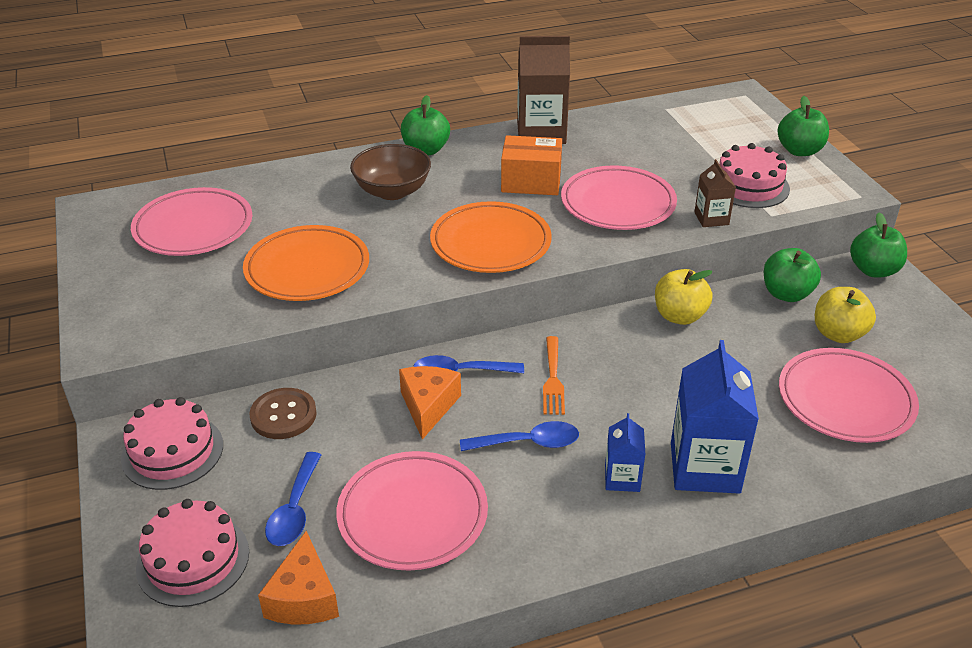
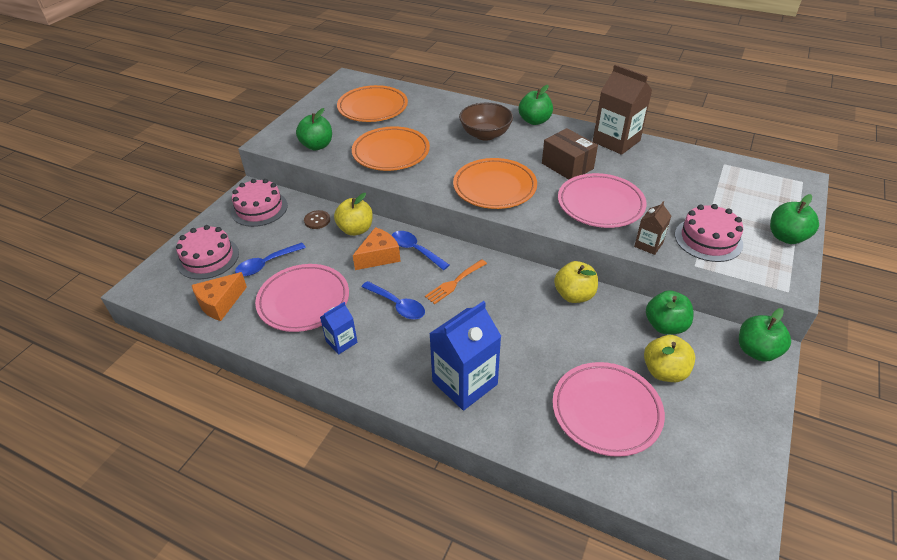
camera: 45 degrees right, 5 degrees up
pink plate [131,187,252,256] -> orange plate [337,85,408,122]
brown button [250,388,317,439] -> brown button [304,210,330,229], size x0.67
orange box [501,135,562,195] -> brown box [542,128,598,180]
blue carton [605,413,646,492] -> blue carton moved to [320,302,358,354]
none -> green apple [296,108,332,150]
none -> yellow apple [334,193,373,236]

